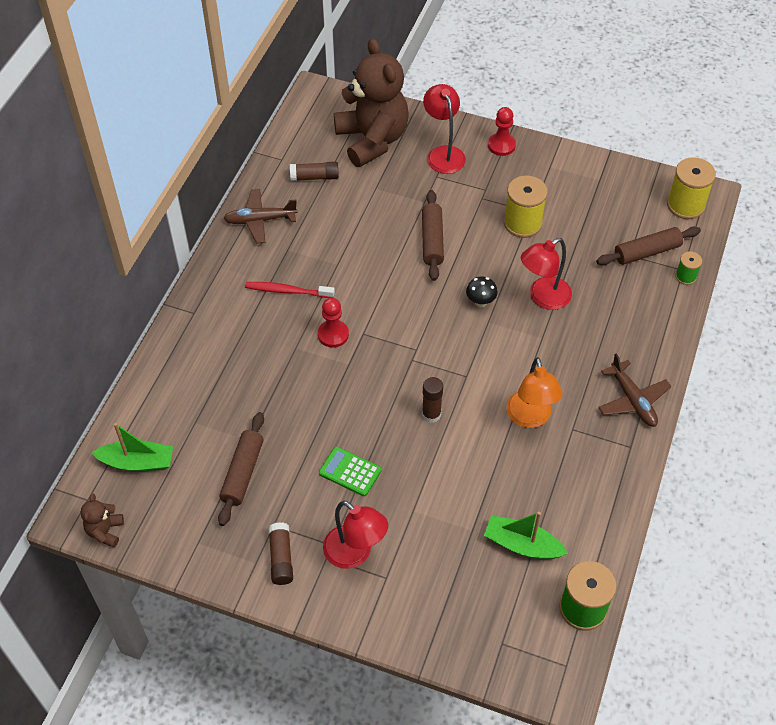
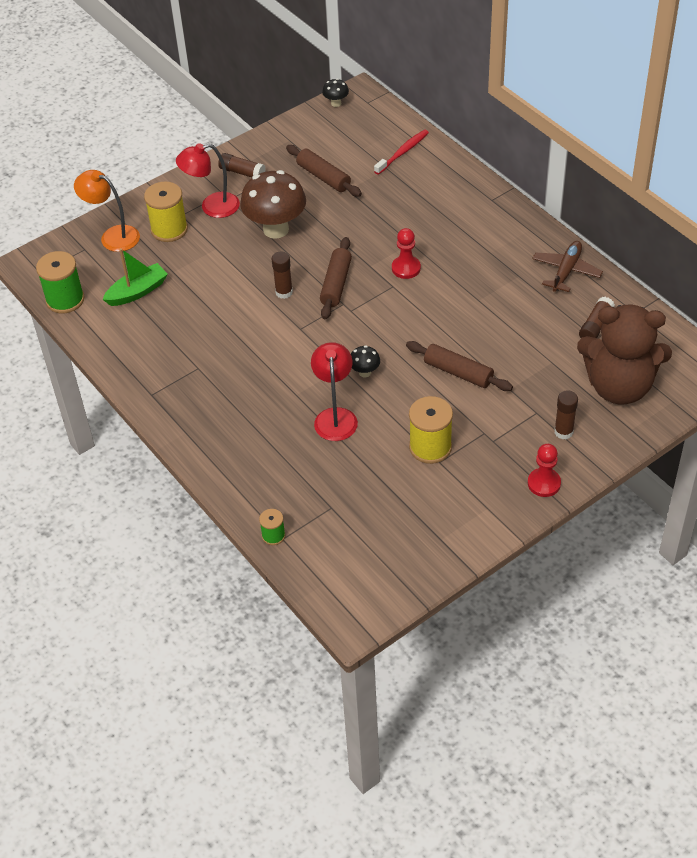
camera: 125 degrees right, 5 degrees down
brown teddy bear [81,494,124,548] -> black mushroom [322,78,349,107]
green boat [92,423,173,472] -> none
red toothbrush [245,282,335,298] -> red toothbrush moved to [374,130,429,175]
green calculator [319,446,381,496] -> brown mushroom [240,170,306,239]
red lamp [423,84,466,174] -> brown glue stick [554,390,578,439]
orange lamp [506,357,563,428] -> orange lamp moved to [74,170,140,252]
brown rolling pin [596,227,701,265] -> brown rolling pin moved to [320,237,352,319]
brown plane [598,353,671,427] -> none
yellow spool [667,157,716,219] -> yellow spool moved to [144,182,188,242]

